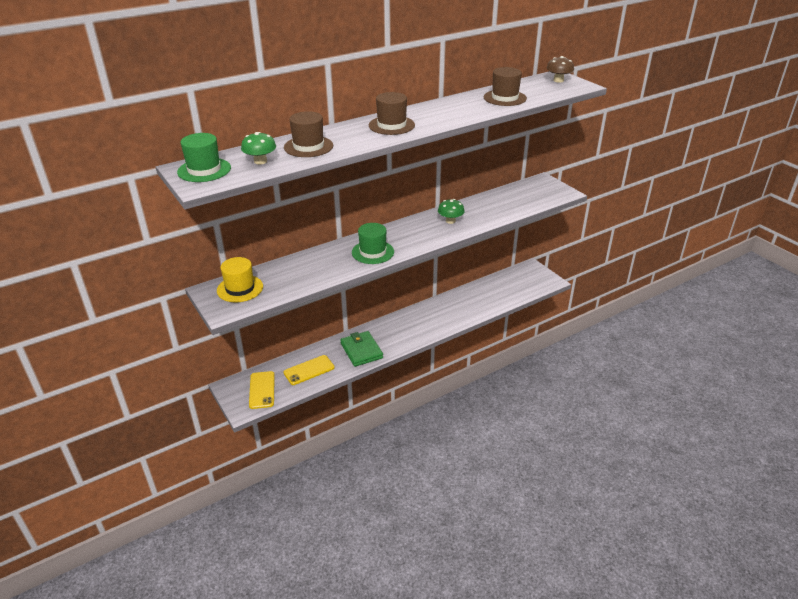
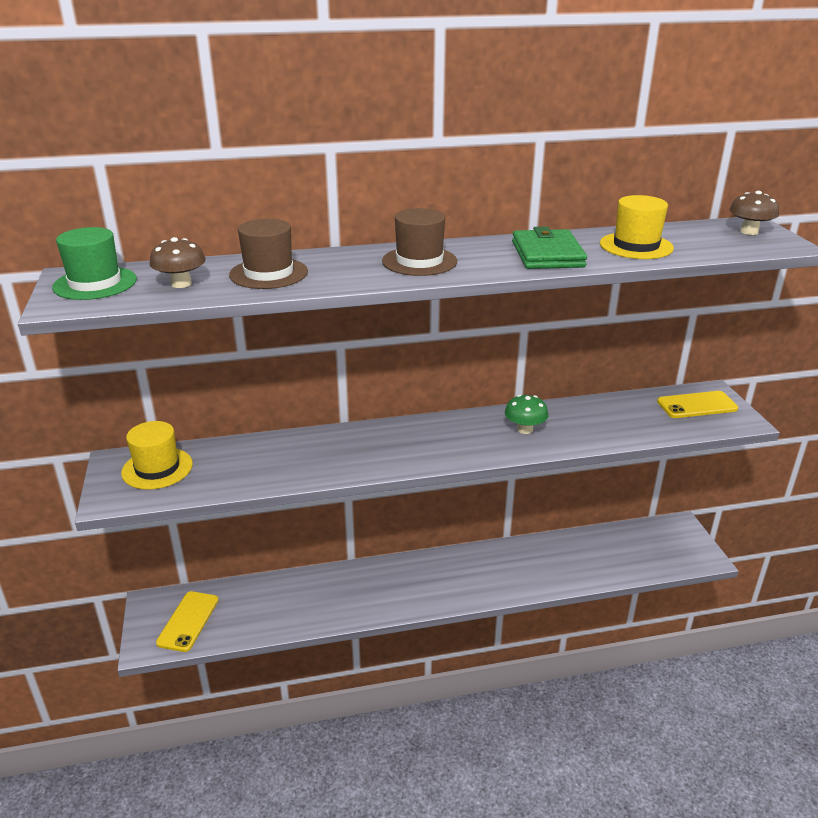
camera: 20 degrees right, 5 degrees down
green mushroom [241,132,276,165] -> brown mushroom [149,237,206,288]
yellow phone [283,355,335,385] -> yellow phone moved to [657,391,738,418]
green wallet [340,331,383,367] -> green wallet moved to [512,227,587,269]
green hat [352,223,394,264] -> none
brown hat [484,67,527,106] -> yellow hat [600,195,674,259]

